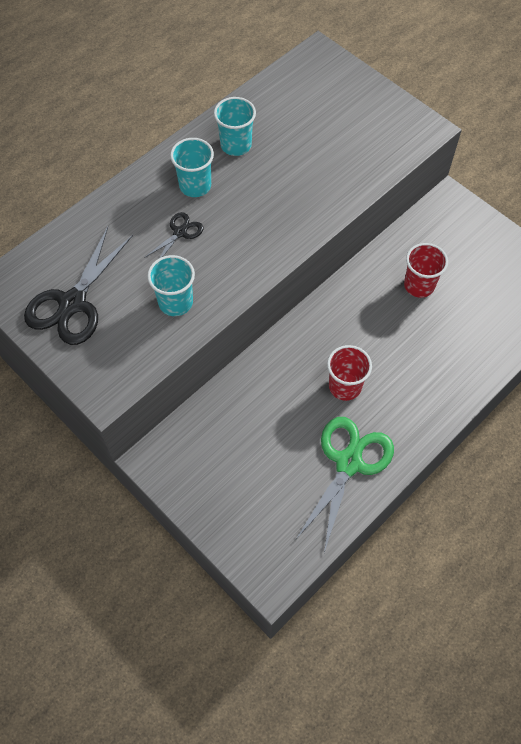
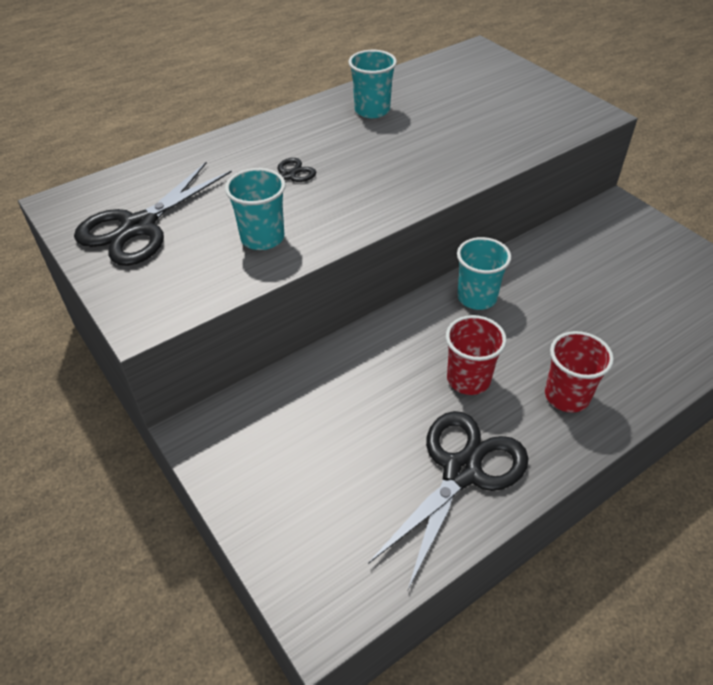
camera: 10 degrees right, 15 degrees down
turquoise cup [170,138,214,197] -> turquoise cup moved to [457,237,511,310]
green scissors [296,417,394,553] -> black scissors [368,411,529,592]
red cup [404,243,448,298] -> red cup moved to [545,331,614,413]

